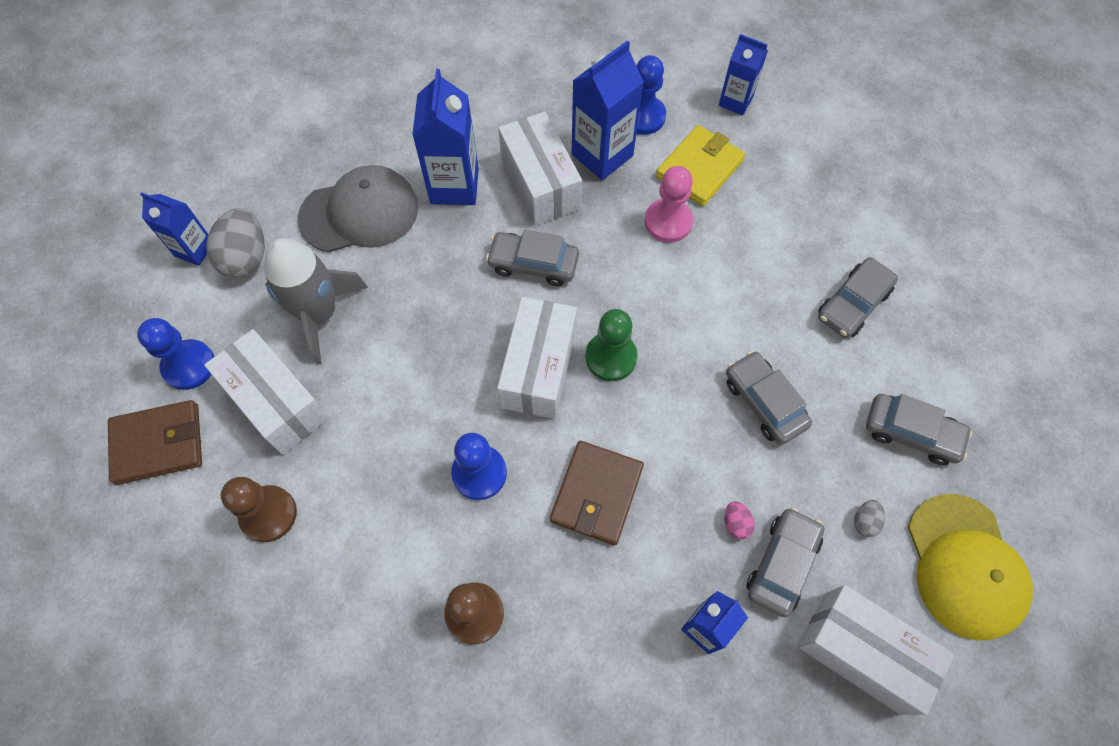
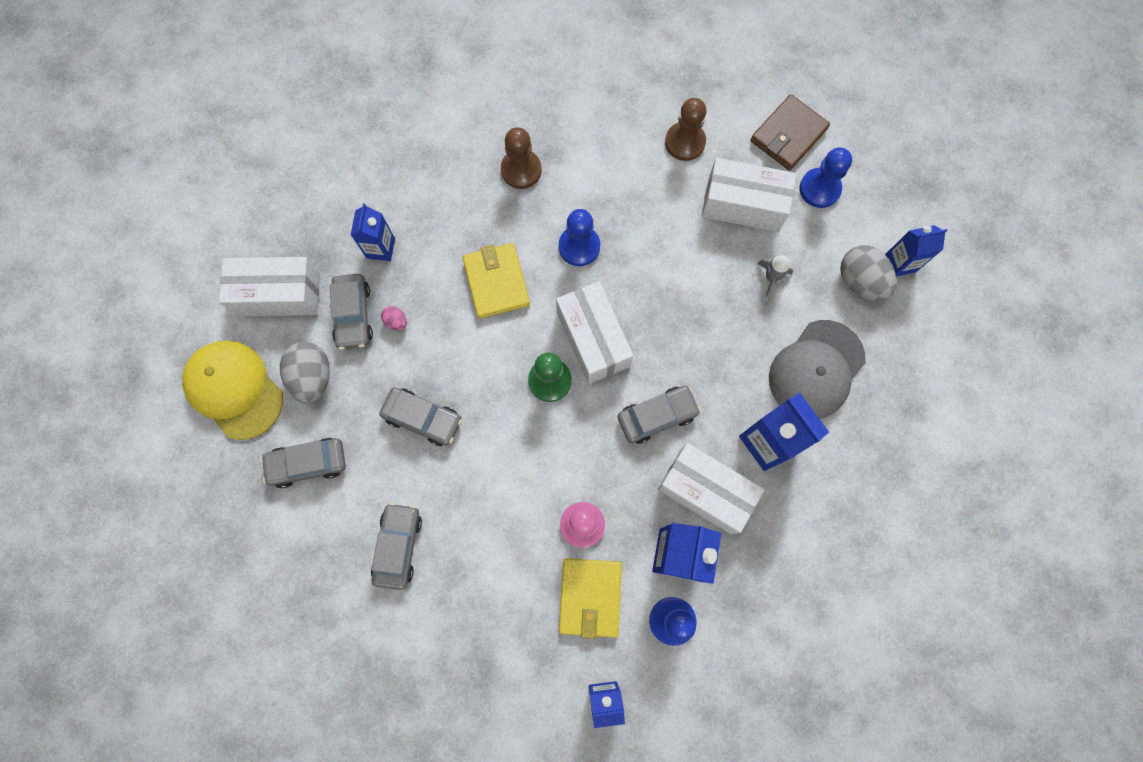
camera: 145 degrees right, 10 degrees up
grey rocket [264,238,368,365] -> grey rocket [757,256,793,296], size x0.45
brown wallet [550,441,644,545] -> yellow wallet [463,243,530,318]
grey egg [854,500,885,537] -> grey egg [280,342,330,404], size x2.14

